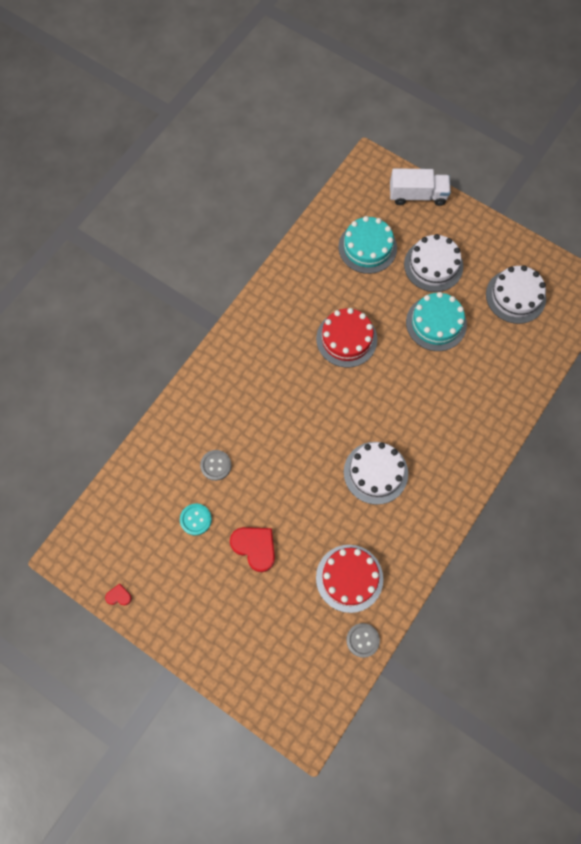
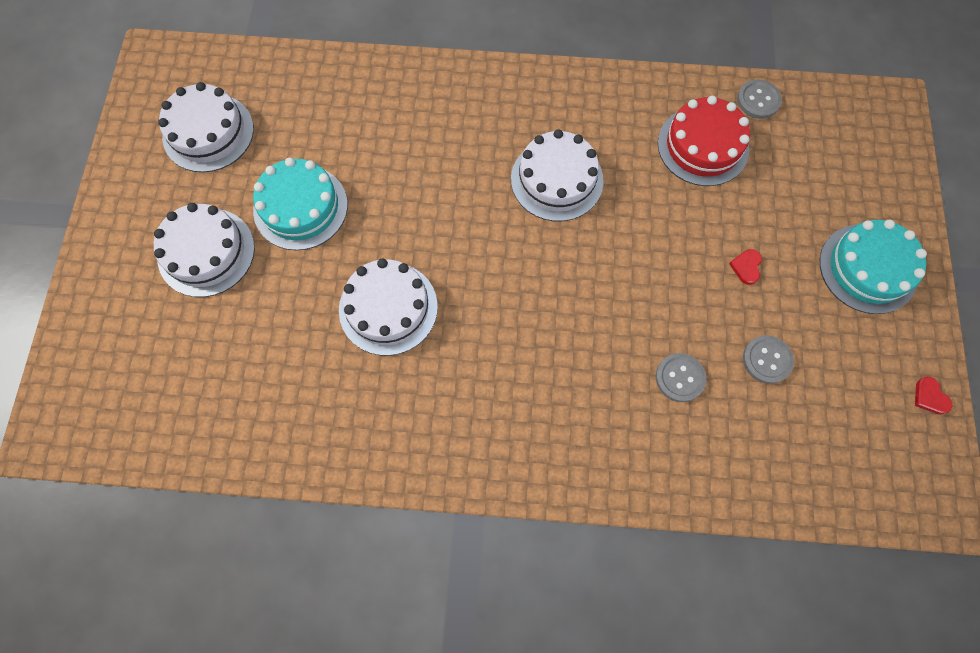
camera: 120 degrees left, 0 degrees up
turquoise button [180,504,212,535] -> grey button [743,335,794,384]
red heart [230,527,275,572] -> red heart [729,249,762,285], size x0.49
red cake [316,308,377,368] -> white cake [339,258,438,356]
turquoise cake [338,216,397,274] -> turquoise cake moved to [820,220,927,314]
white truck [390,168,451,206] -> none

